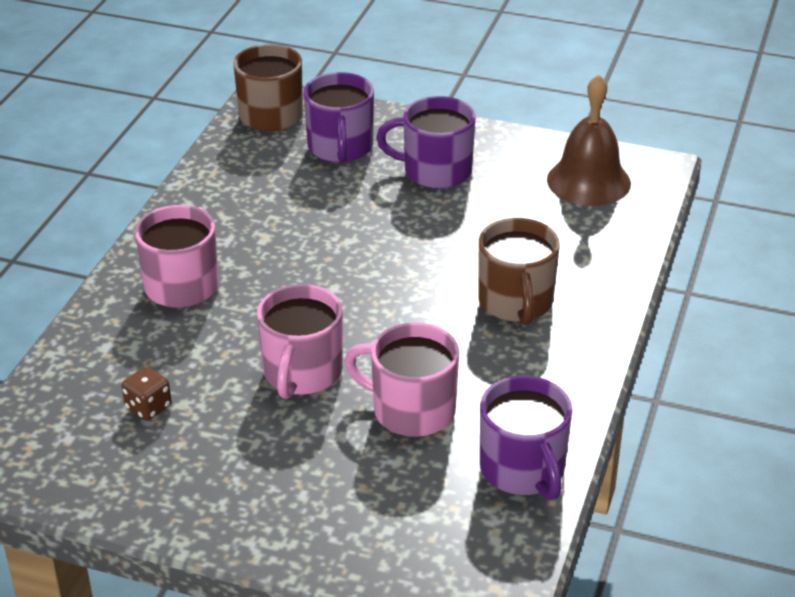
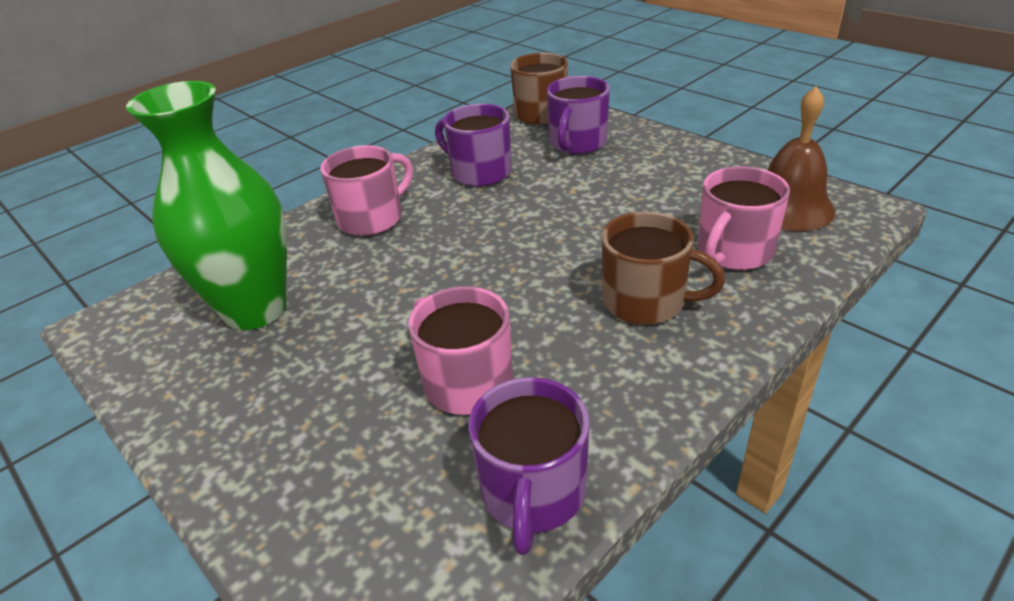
camera: 30 degrees right, 0 degrees up
brown dice [122,367,171,420] -> green vase [126,81,287,330]
pink mug [257,284,343,399] -> pink mug moved to [697,166,790,270]
purple mug [376,96,476,189] -> purple mug moved to [435,104,512,187]
brown mug [478,218,560,325] -> brown mug turned 90 degrees counterclockwise [602,212,725,325]

